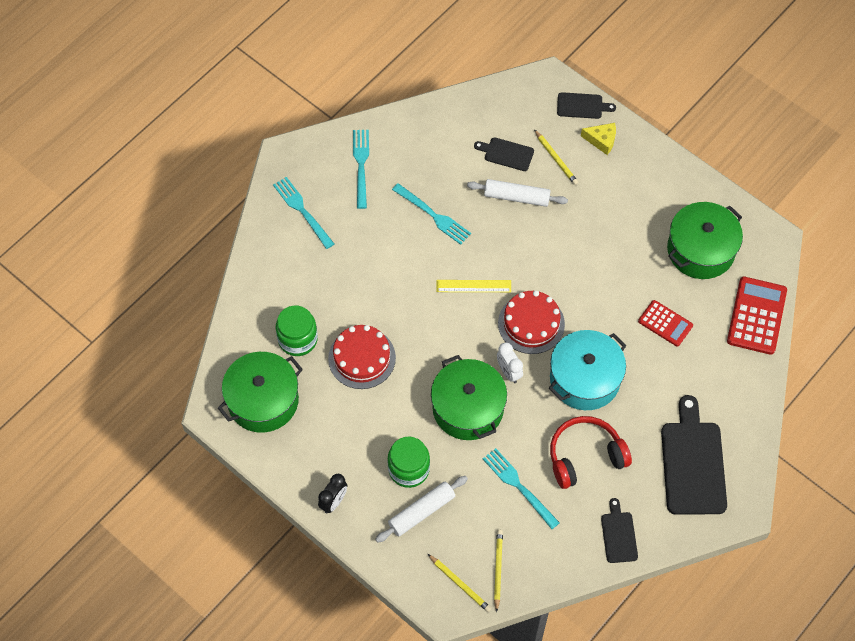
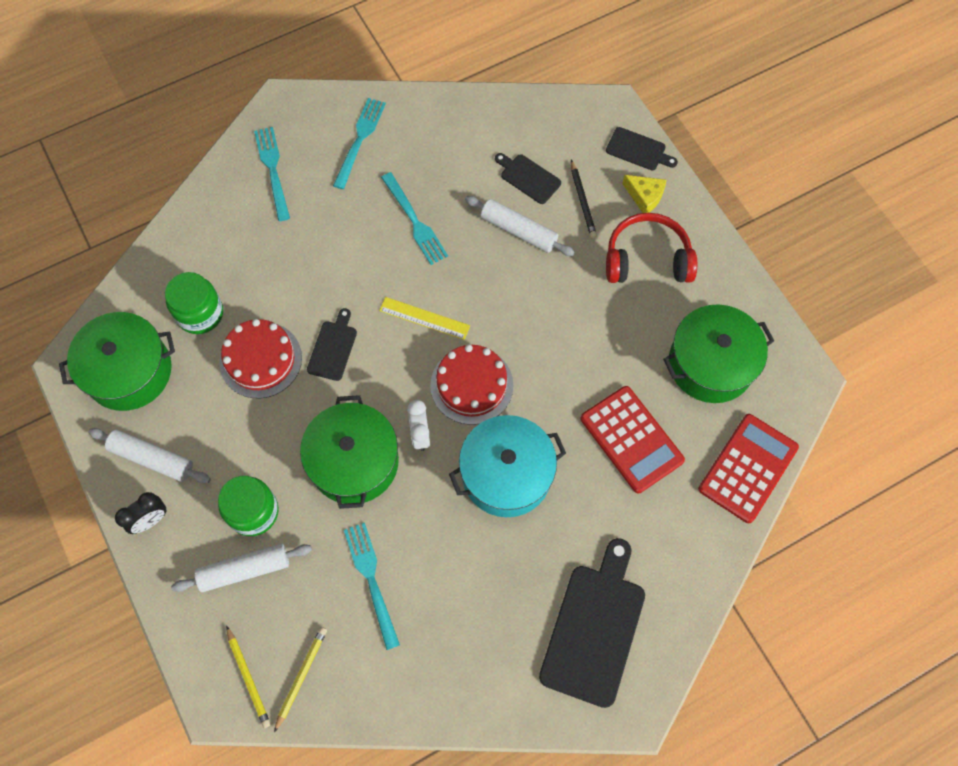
camera: 20 degrees right, 5 degrees up
yellow pencil [534,130,578,185] -> black pencil [571,160,597,238]
red headphones [550,416,632,489] -> red headphones moved to [606,213,697,283]
black cutting board [601,498,638,563] -> black cutting board moved to [307,308,357,381]
red calculator [638,300,693,347] -> red calculator [581,386,685,493], size x1.60
none -> white rolling pin [88,428,211,483]

